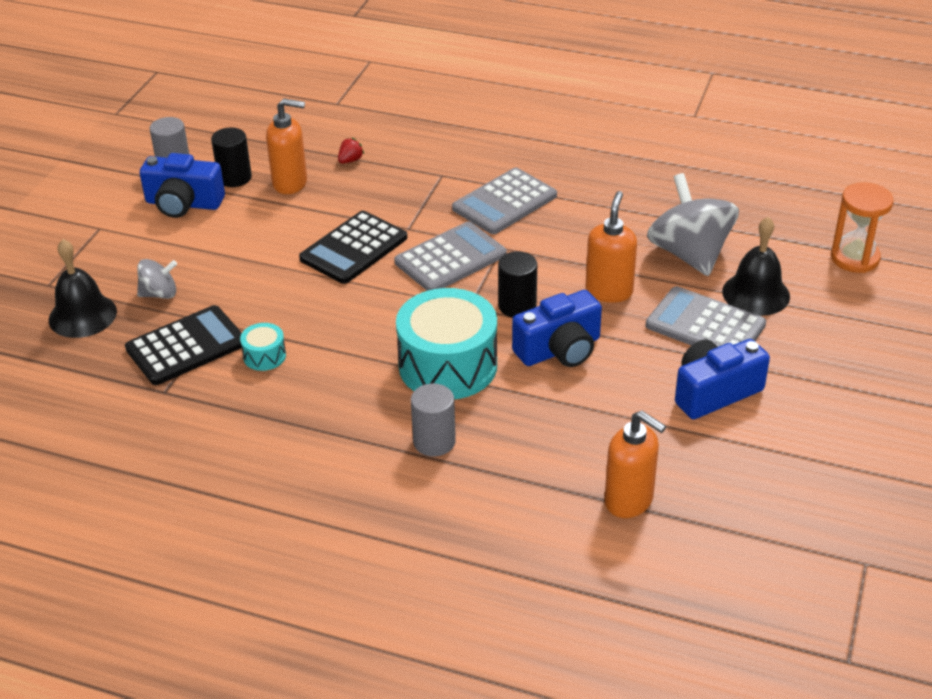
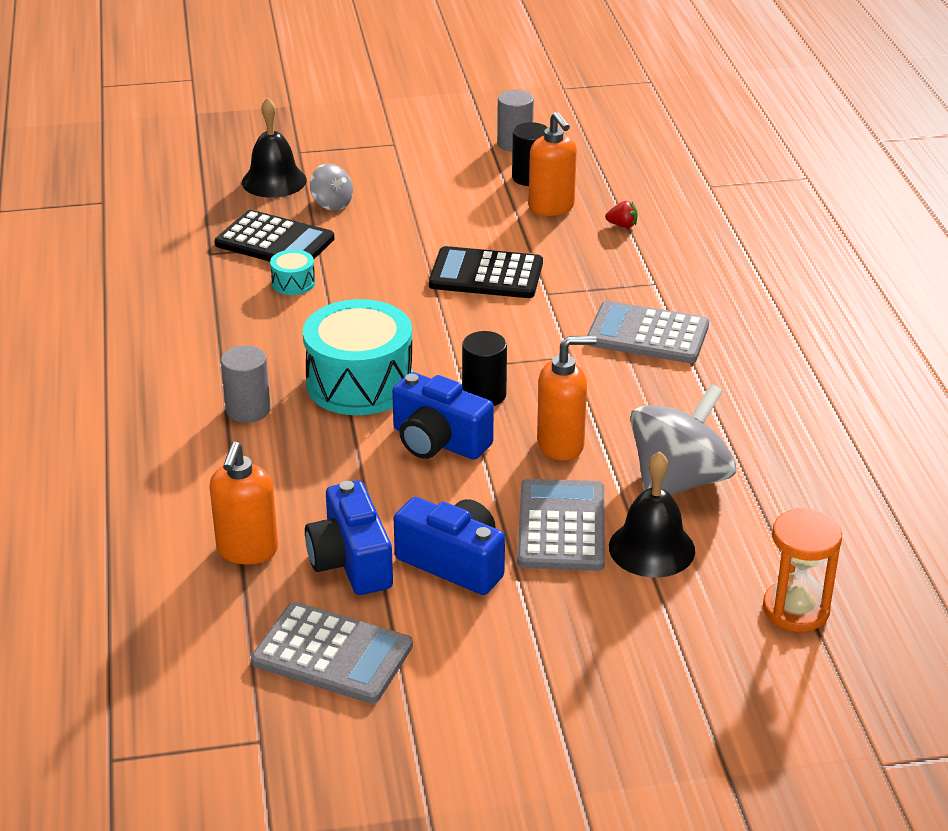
camera: 60 degrees right, 5 degrees down
blue camera [140,153,225,218] -> blue camera moved to [305,481,393,595]
grey calculator [394,221,507,291] -> grey calculator moved to [251,602,413,703]

